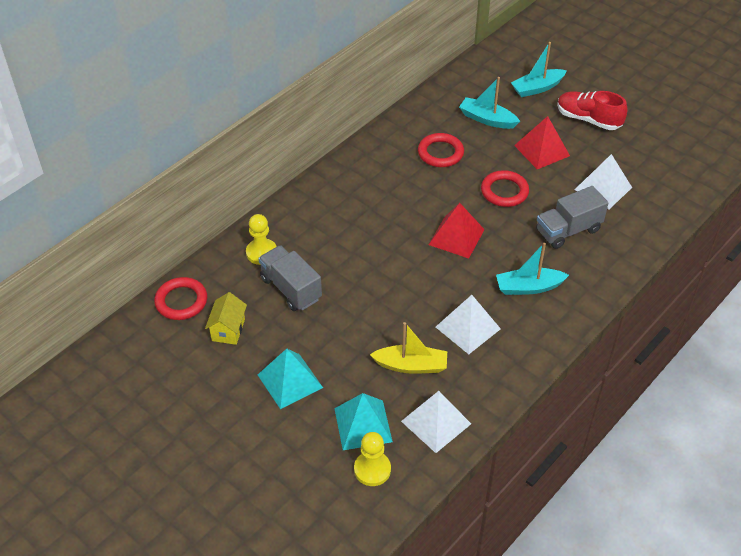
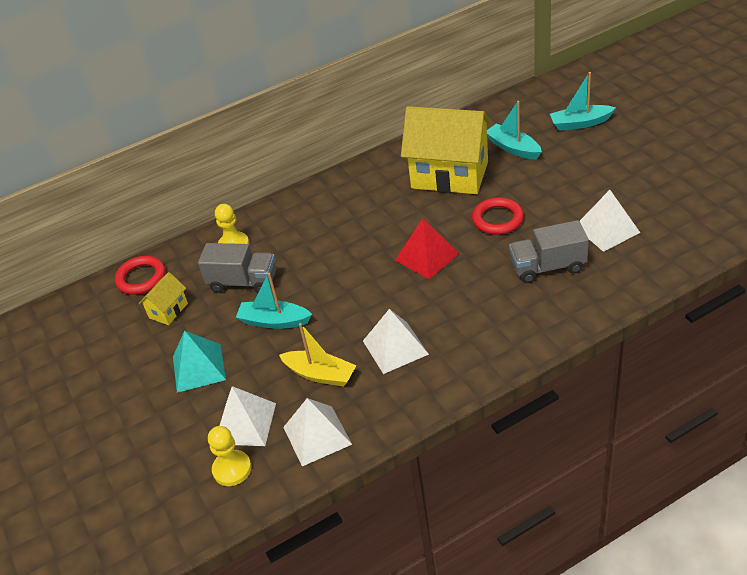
camera: 25 degrees right, 5 degrees down
grey truck [258,245,322,311] -> grey truck turned 120 degrees clockwise [198,243,276,293]
turquoise pyramid [334,393,393,450] -> white pyramid [219,386,276,446]
red ring [418,133,464,167] -> yellow house [401,106,492,194]
turquoise boat [496,243,569,295] -> turquoise boat moved to [236,273,312,329]
red pyramid [514,116,570,169] -> none
red shoe [557,91,628,130] -> none

